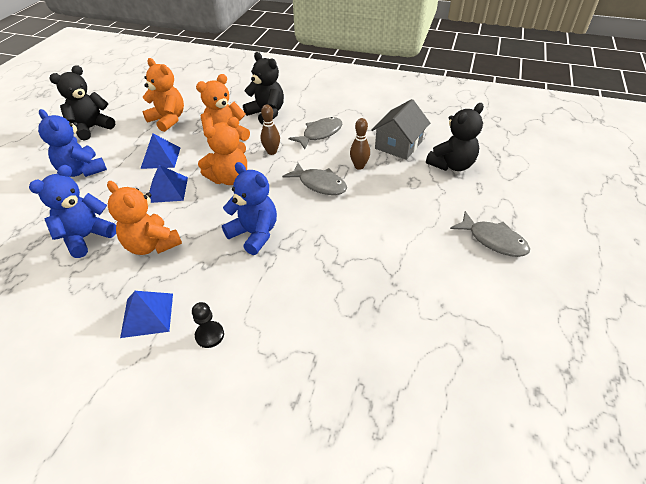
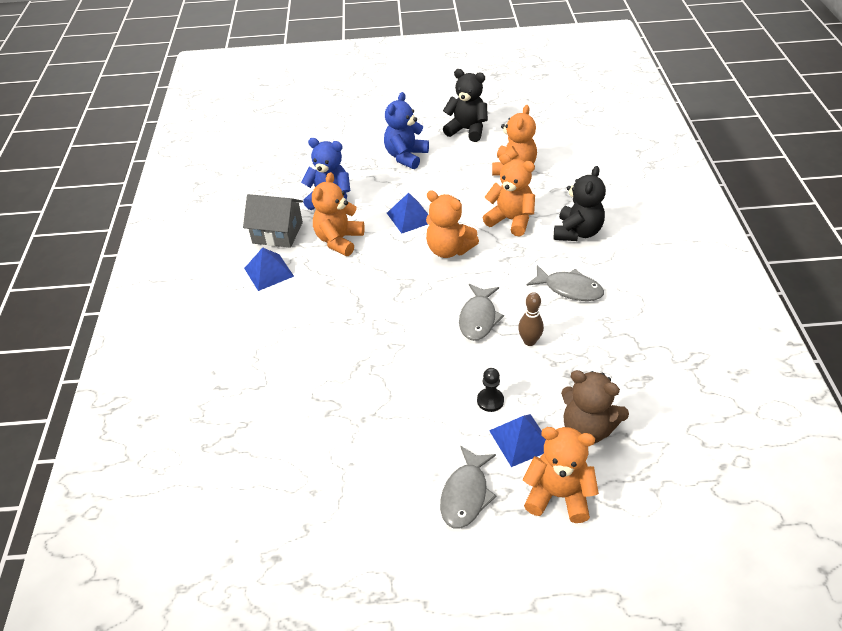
camera: 70 degrees right, 0 degrees up
blue pyramid [140,134,181,169] -> blue pyramid moved to [489,414,546,467]
black pawn [192,302,224,348] -> black pawn moved to [477,368,504,412]
blue teddy bear [222,162,277,255] -> none
brown bowling pin [261,104,280,155] -> none
grey house [371,99,430,160] -> grey house moved to [243,194,303,248]
black teddy bear [426,103,484,171] -> brown teddy bear [561,370,629,443]
none -> orange teddy bear [523,427,599,523]

